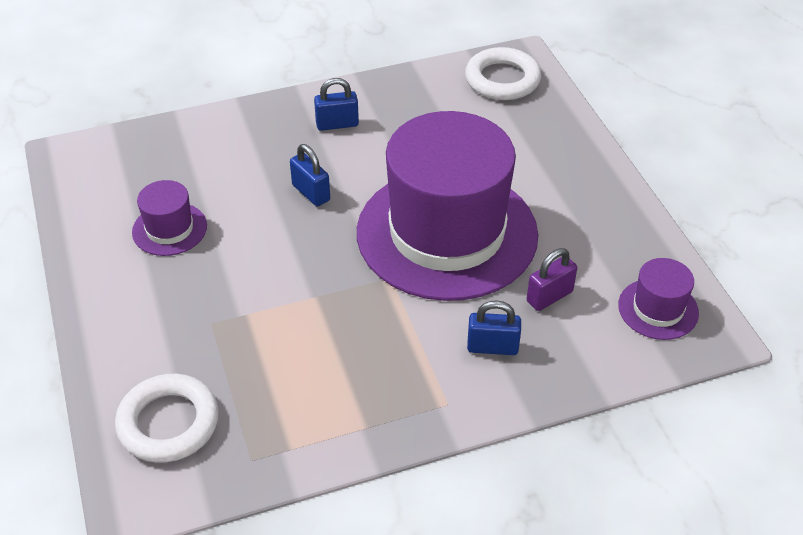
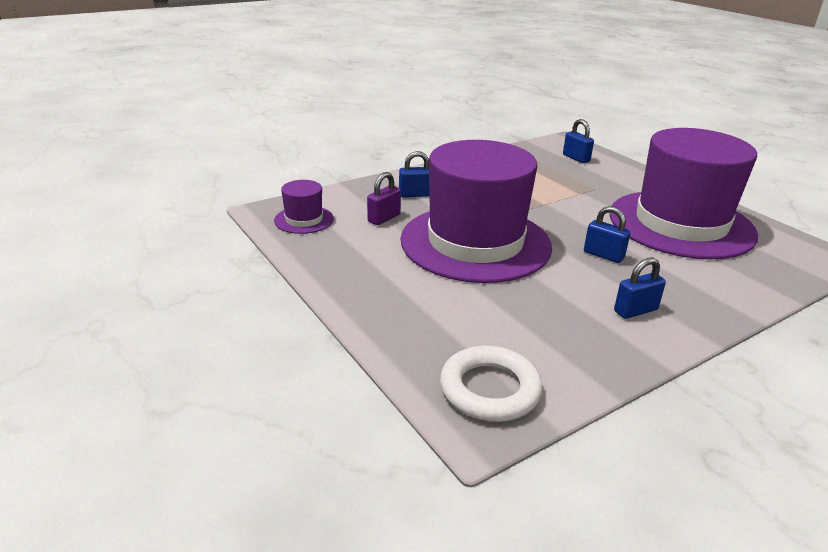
camera: 165 degrees right, 15 degrees down
white ring [115,374,219,463] -> blue padlock [563,119,594,163]
purple hat [132,180,207,256] -> purple hat [609,128,758,259], size x2.43

